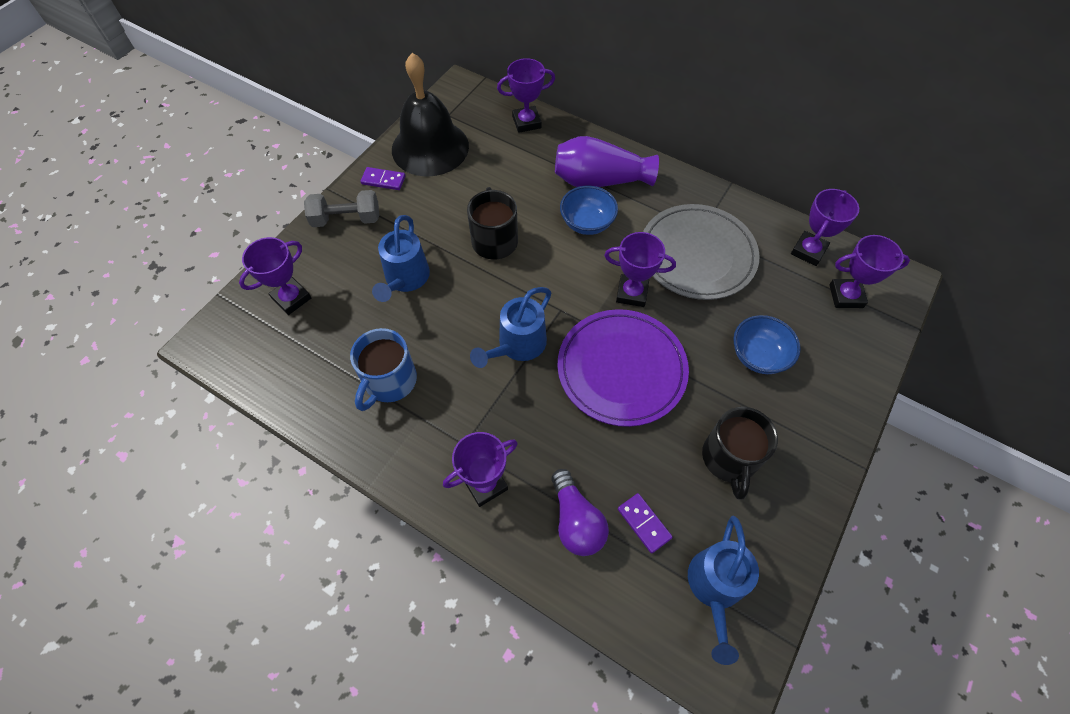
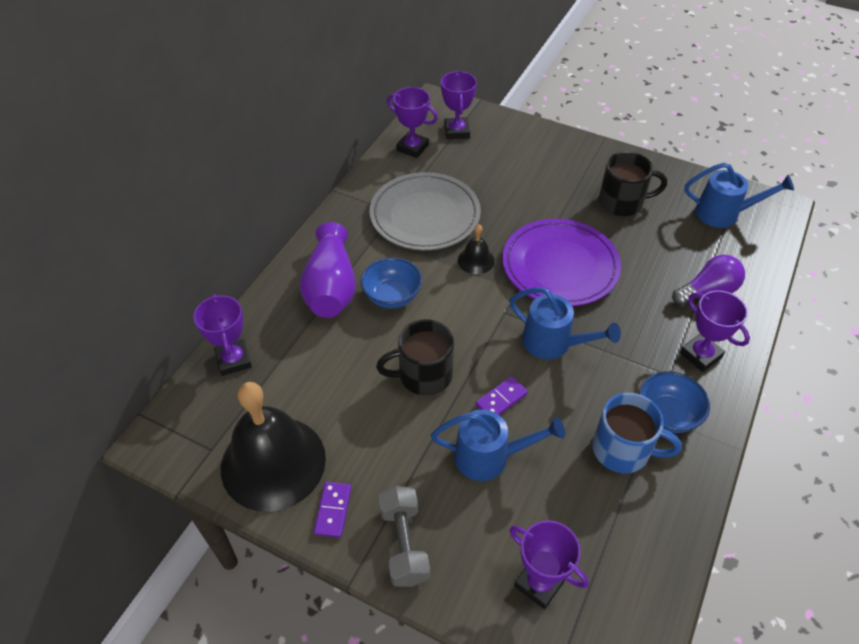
camera: 95 degrees left, 10 degrees down
purple trophy [604,232,676,307] -> black bell [458,224,495,274]
purple domino [618,493,673,553] -> purple domino moved to [475,376,528,415]
blue bowl [733,315,801,374] -> blue bowl moved to [639,371,710,433]

